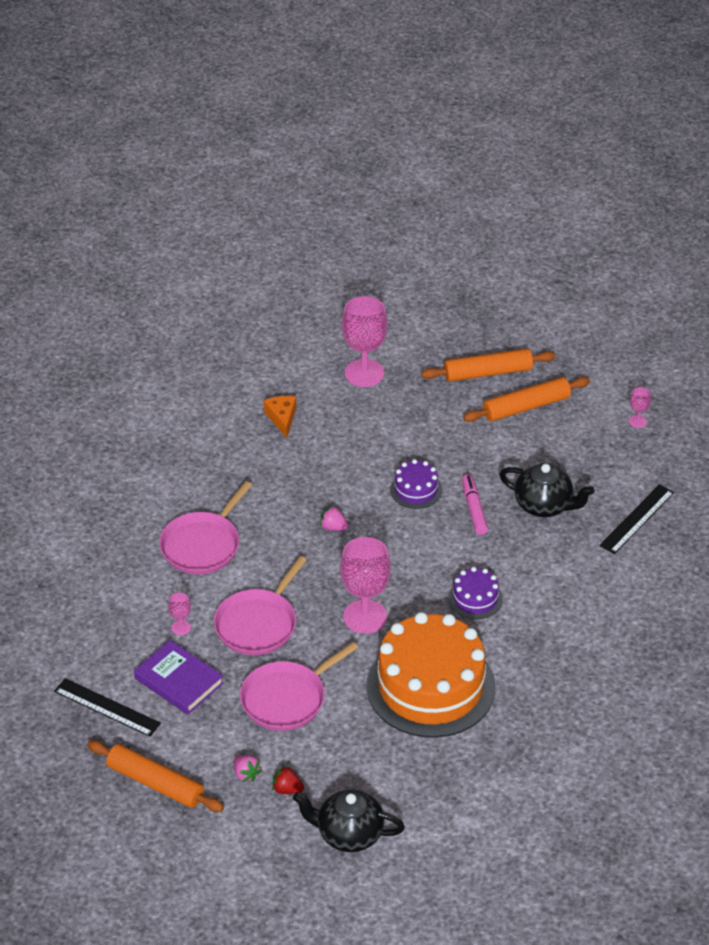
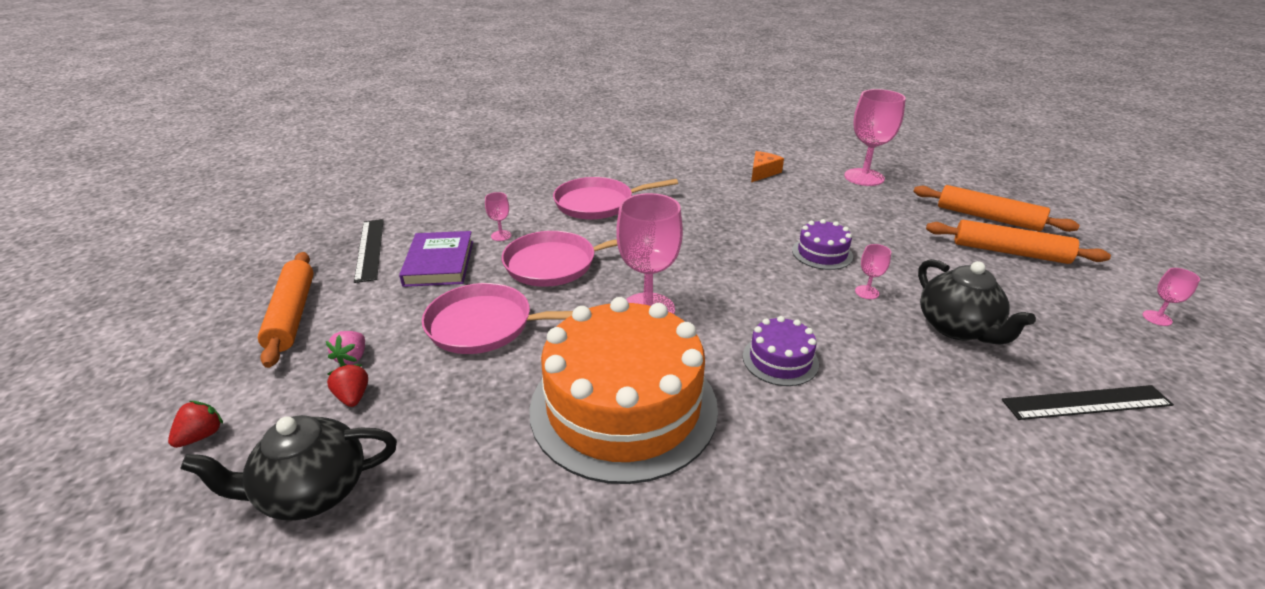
camera: 45 degrees right, 10 degrees down
black teapot [293,789,405,852] -> black teapot turned 75 degrees counterclockwise [180,415,397,520]
pink strawberry [320,506,349,531] -> none
pink marker [462,475,488,535] -> pink goblet [855,244,891,299]
none -> red strawberry [168,401,223,448]

